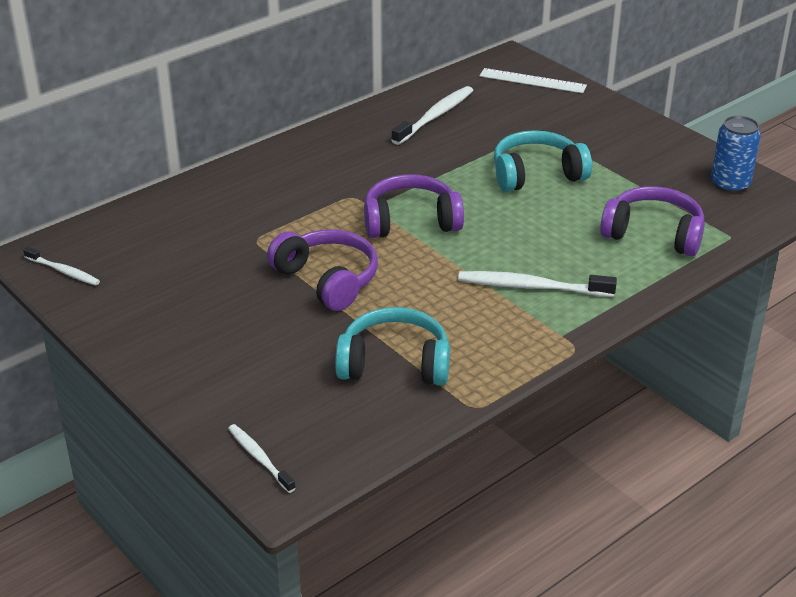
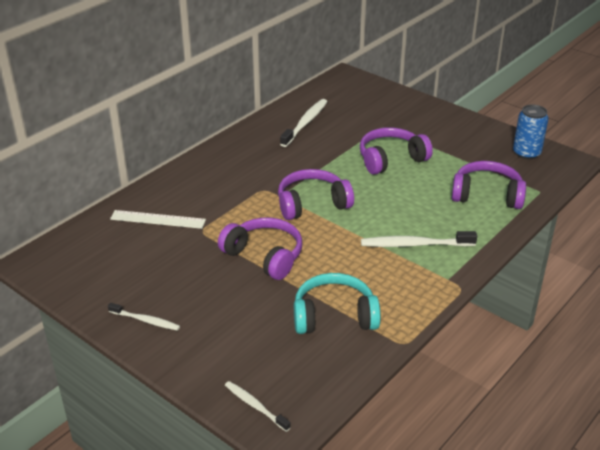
camera: 10 degrees left, 0 degrees up
white toothbrush [23,247,100,286] -> white toothbrush moved to [108,303,180,331]
white ruler [480,68,587,93] -> white ruler moved to [110,210,206,229]
turquoise headphones [494,130,592,192] -> purple headphones [360,127,433,175]

